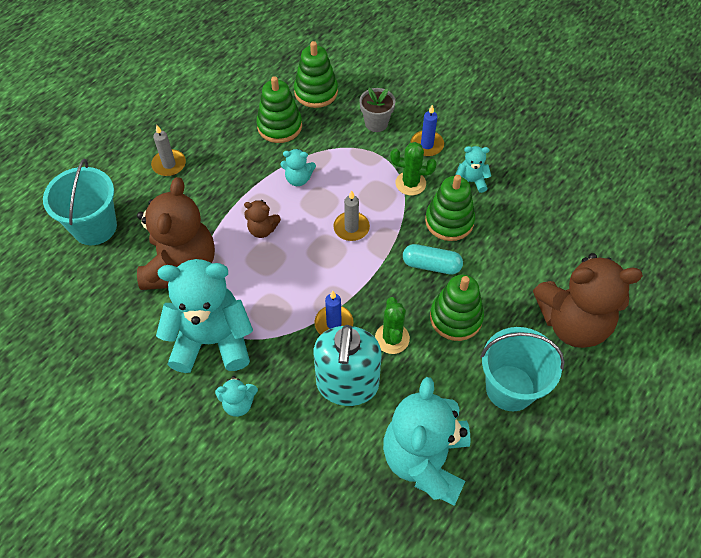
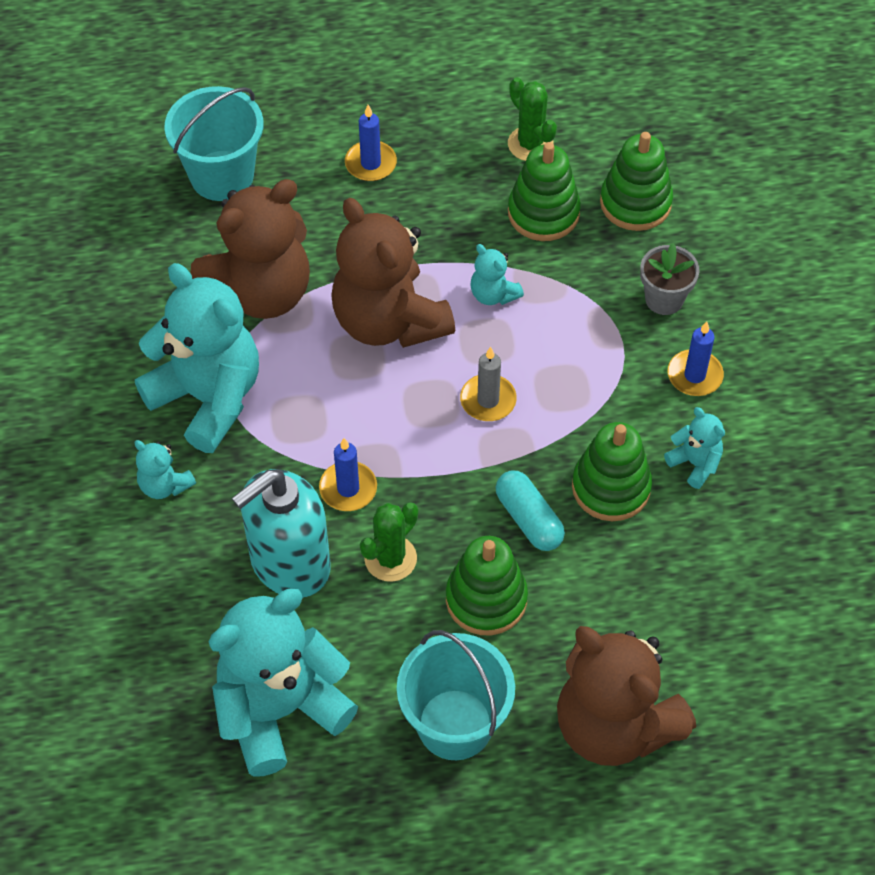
camera: 45 degrees right, 0 degrees up
grey candle [151,125,186,176] -> blue candle [345,105,397,181]
brown teddy bear [244,200,281,238] -> brown teddy bear [331,198,455,348], size x2.28
green cactus [390,142,437,196] -> green cactus moved to [508,77,557,161]

